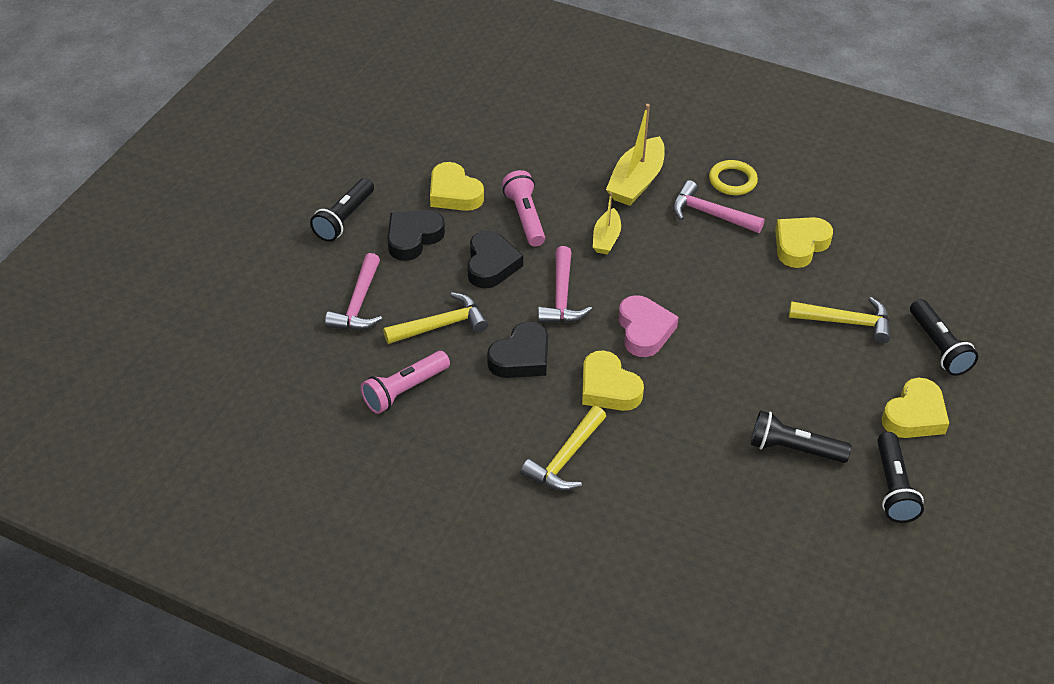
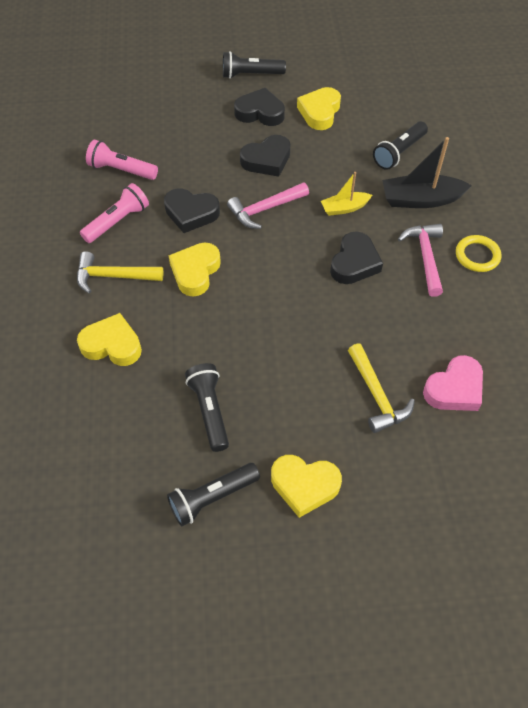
camera: 60 degrees right, 10 degrees up
pink hammer [325,253,382,330] -> none
yellow hammer [383,292,488,344] -> none
pink flashlight [502,170,545,246] -> pink flashlight moved to [80,183,149,243]
yellow boat [606,104,665,206] -> black boat [382,137,472,208]
pink heart [619,295,678,357] -> pink heart moved to [423,355,483,411]
yellow heart [775,217,833,268] -> yellow heart moved to [77,313,142,366]
black flashlight [910,299,978,376] -> black flashlight moved to [373,122,428,170]
none -> black heart [330,231,383,284]

